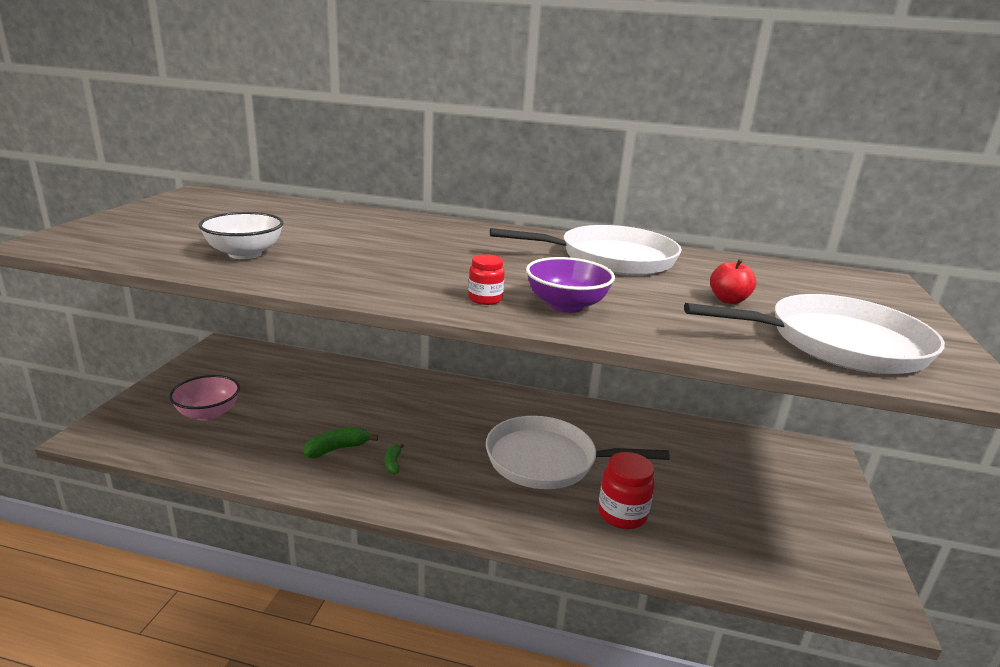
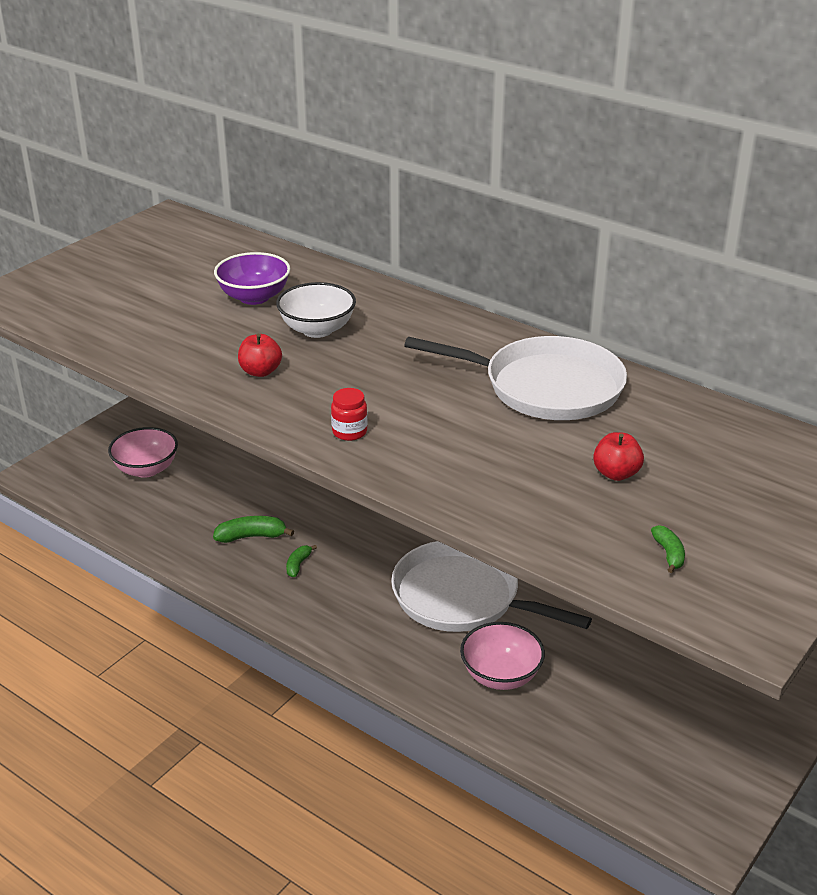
camera: 25 degrees right, 10 degrees up
white bowl [198,212,283,259] -> white bowl moved to [276,282,356,338]
purple bowl [526,257,615,313] -> purple bowl moved to [214,252,290,305]
red jar [598,452,655,529] -> pink bowl [460,622,545,690]
white pan [684,294,945,374] -> green banana [651,525,685,573]
none -> red apple [238,334,282,377]

